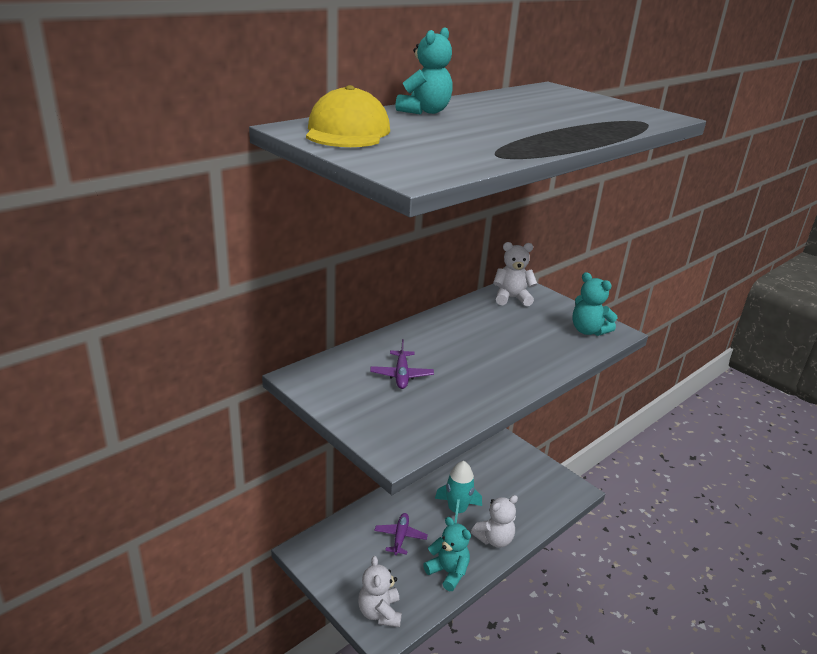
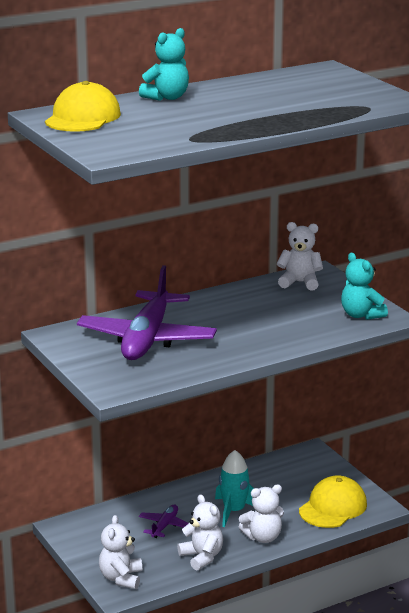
camera: 15 degrees right, 5 degrees down
purple plane [370,339,434,389] -> purple plane [77,265,217,360], size x2.33
turquoise teddy bear [423,517,471,591] -> white teddy bear [177,494,223,571]
none -> yellow cap [299,475,367,528]

